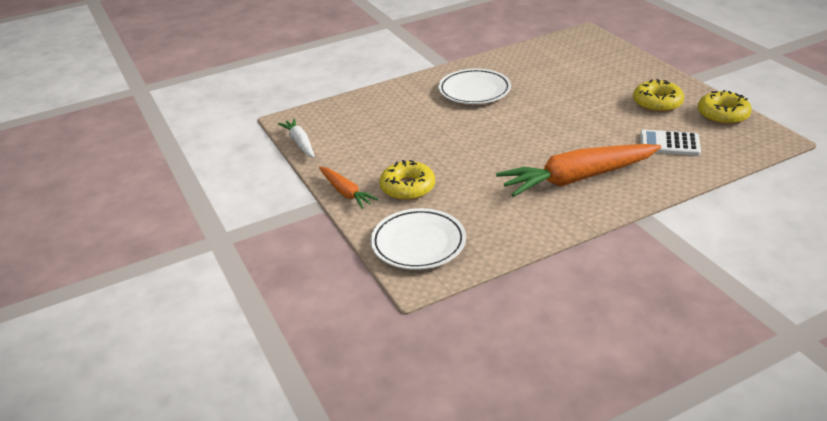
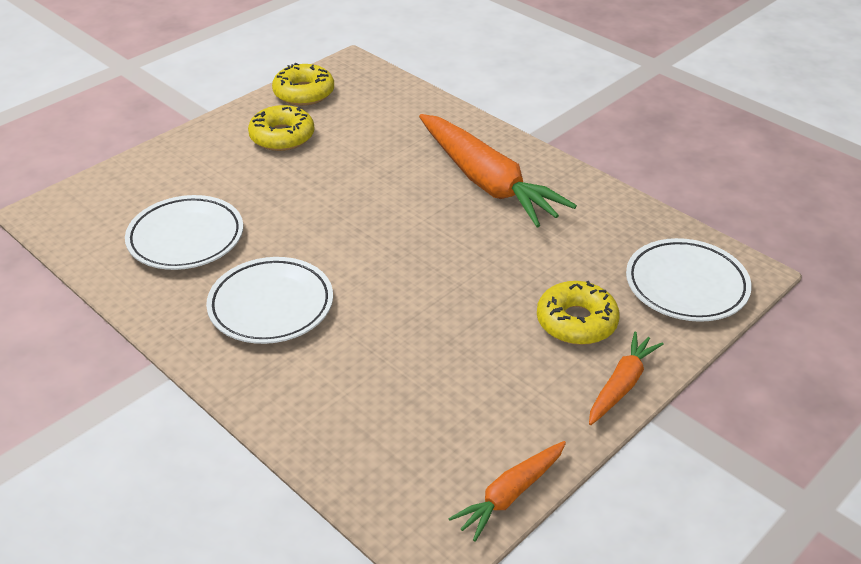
camera: 110 degrees left, 5 degrees up
white carrot [278,118,314,158] -> orange carrot [448,441,566,541]
white calculator [640,130,701,156] -> none
none -> white plate [125,195,243,270]

